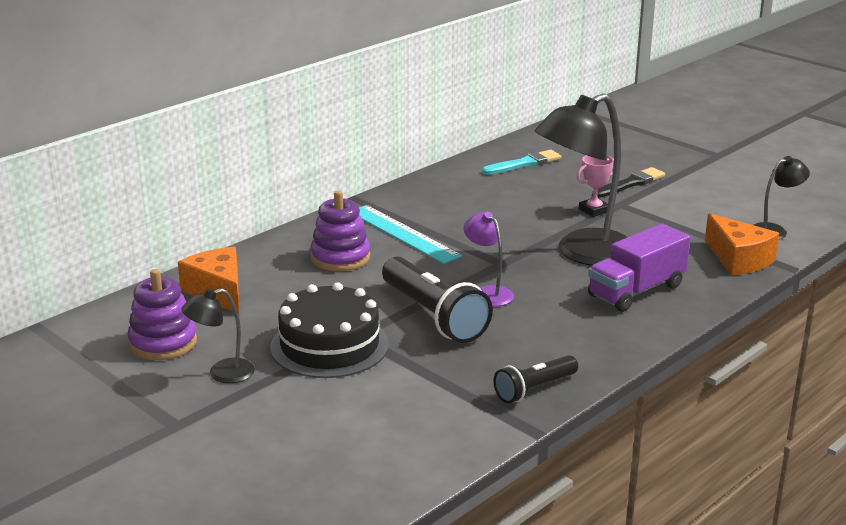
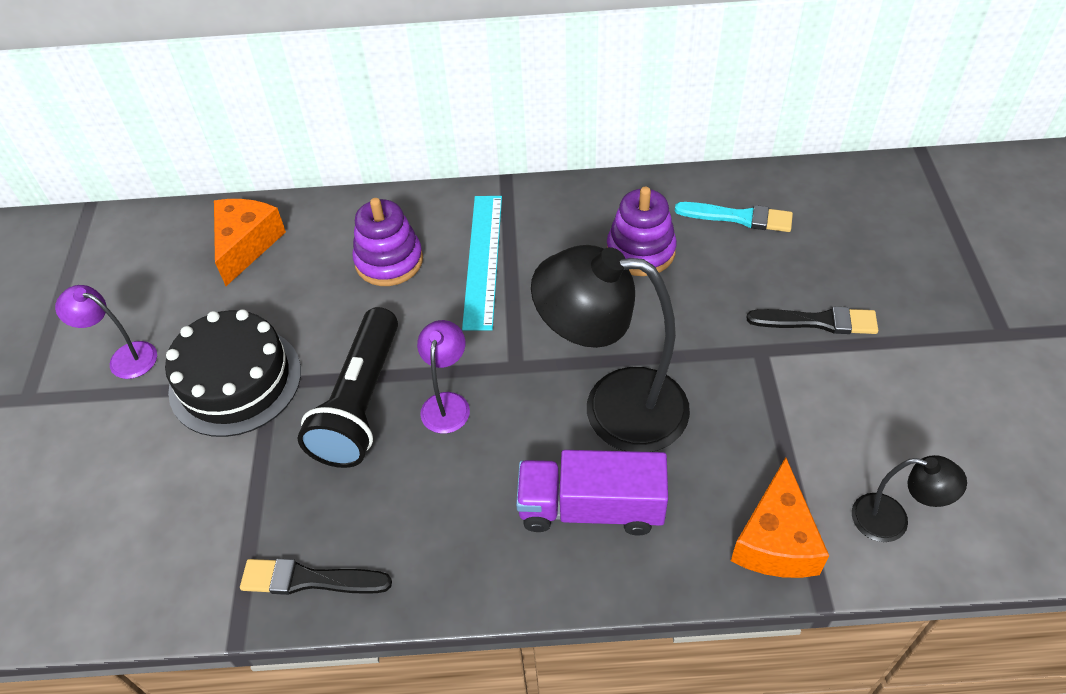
camera: 45 degrees right, 25 degrees up
purple stacking toy [127,269,197,360] -> purple stacking toy moved to [607,187,677,276]
black lamp [181,288,255,383] -> purple lamp [55,285,157,379]
black flashlight [494,355,578,403] -> black brush [240,559,392,595]
pink trophy [576,155,614,217] -> none

